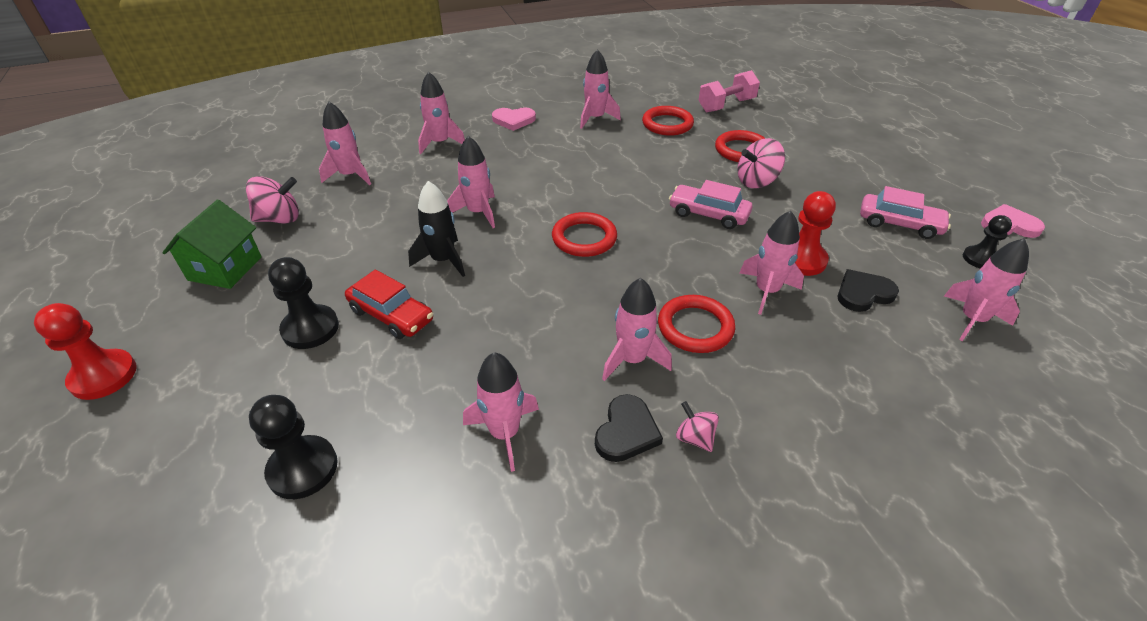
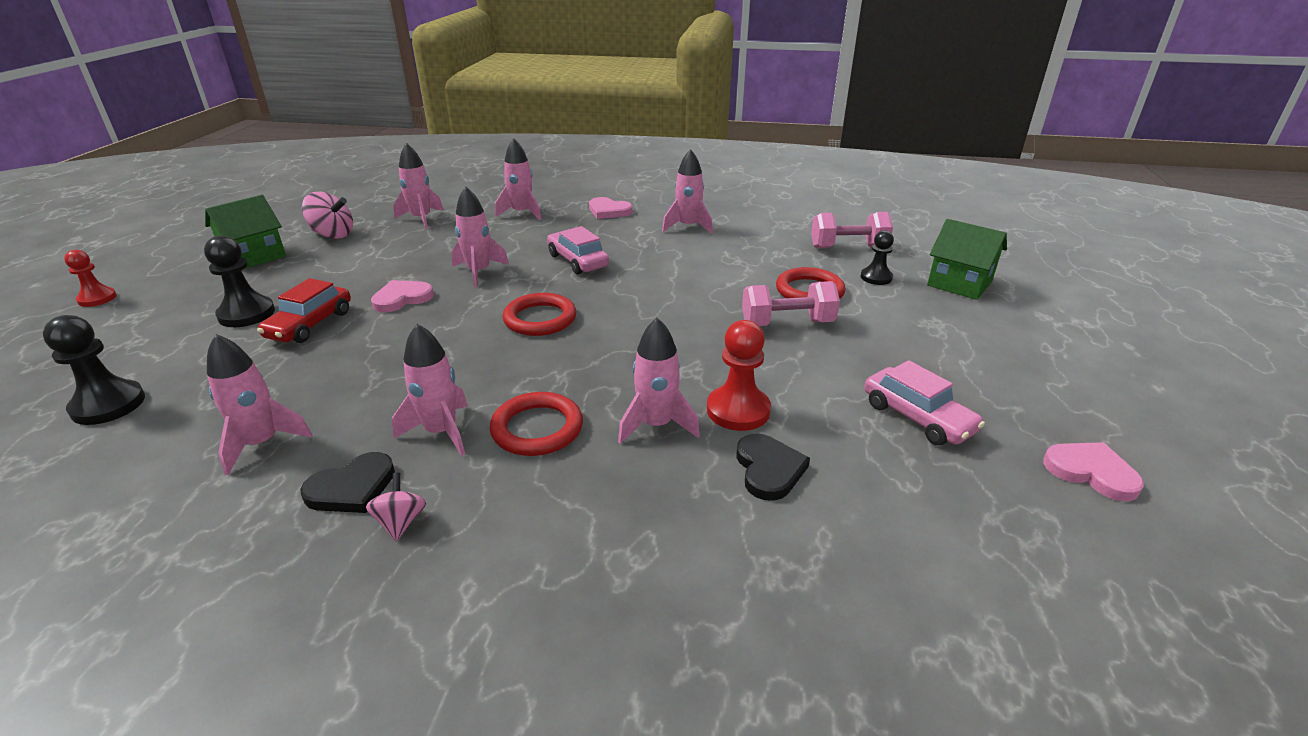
camera: 30 degrees right, 10 degrees down
red pawn [34,303,137,400] -> red pawn [64,250,117,307], size x0.66
red car [345,270,433,339] -> red car turned 45 degrees clockwise [257,278,351,343]
black rocket [408,181,465,277] -> pink heart [371,280,434,312]
red ring [642,106,694,136] -> none
pink car [669,180,753,229] -> pink car moved to [547,226,609,274]
pink spinning top [737,138,785,188] -> pink dumbbell [742,281,840,326]
black heart [838,269,899,312] -> black heart turned 75 degrees clockwise [736,434,810,501]
pink rocket [944,238,1029,342] -> none
black pawn [963,215,1012,269] -> black pawn moved to [861,230,894,285]
none -> green house [927,219,1007,300]

